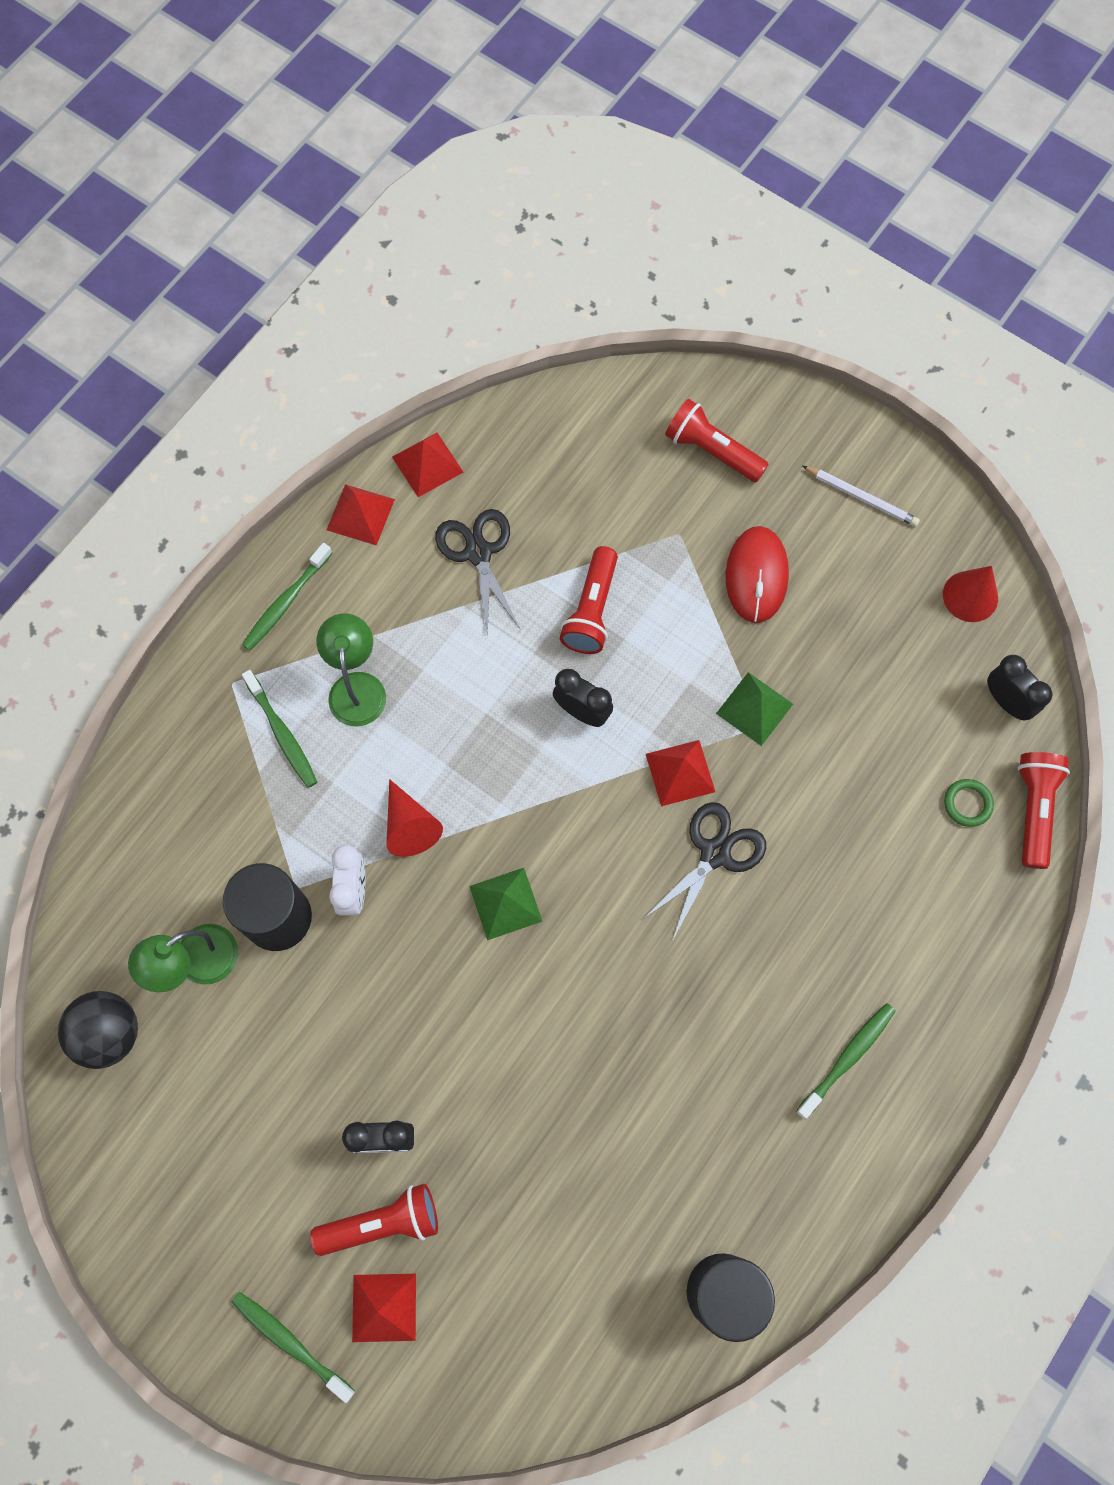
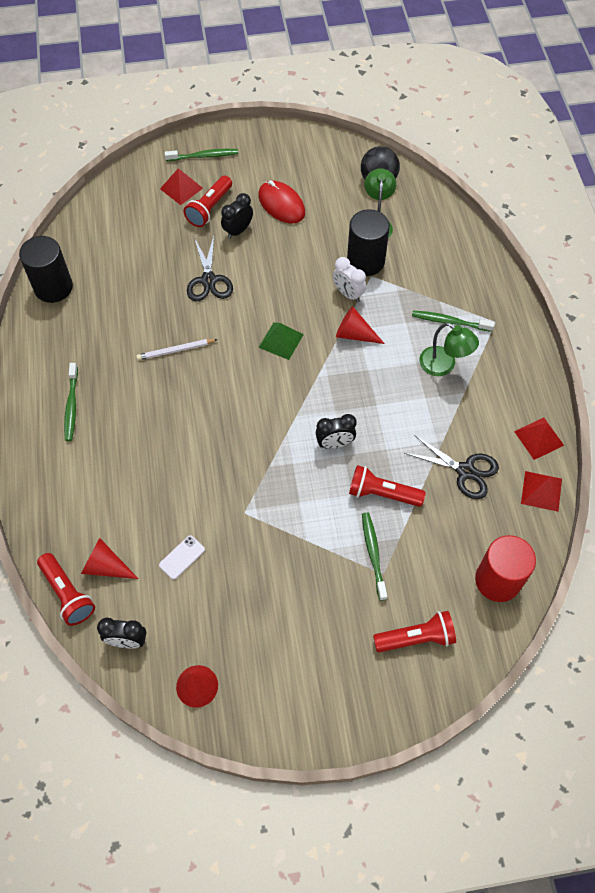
camera: 135 degrees right, 10 degrees down
green toothbrush [242,543,333,651] -> green toothbrush moved to [362,512,387,601]
red flashlight [560,546,618,654] -> red flashlight turned 45 degrees counterclockwise [349,465,426,507]
black scissors [642,802,766,941] -> black scissors moved to [187,236,233,301]
red pyramid [646,740,715,806] -> none
green pyramid [716,672,793,746] -> none
red mouse [726,526,789,623] -> red mouse moved to [258,180,305,223]
white pencil [803,466,920,527] -> white pencil moved to [136,339,218,360]
green ring [944,779,994,827] -> red cone [81,538,138,579]
none -> white phone [159,535,205,579]
none -> red cylinder [475,535,536,602]

